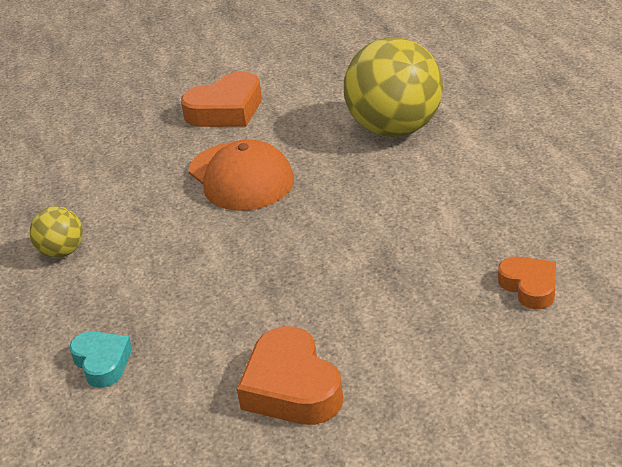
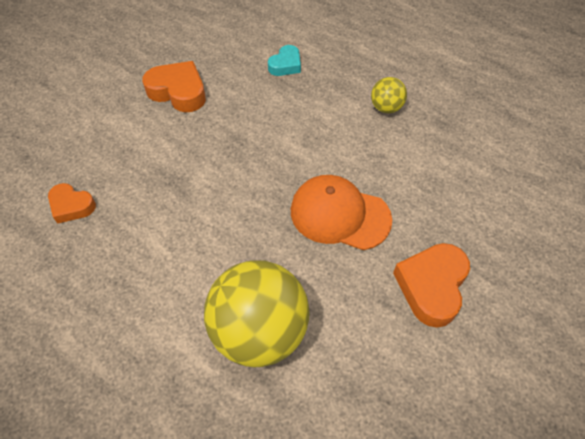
camera: 140 degrees right, 20 degrees up
turquoise heart [69,331,132,388] -> turquoise heart turned 75 degrees counterclockwise [268,45,301,76]

